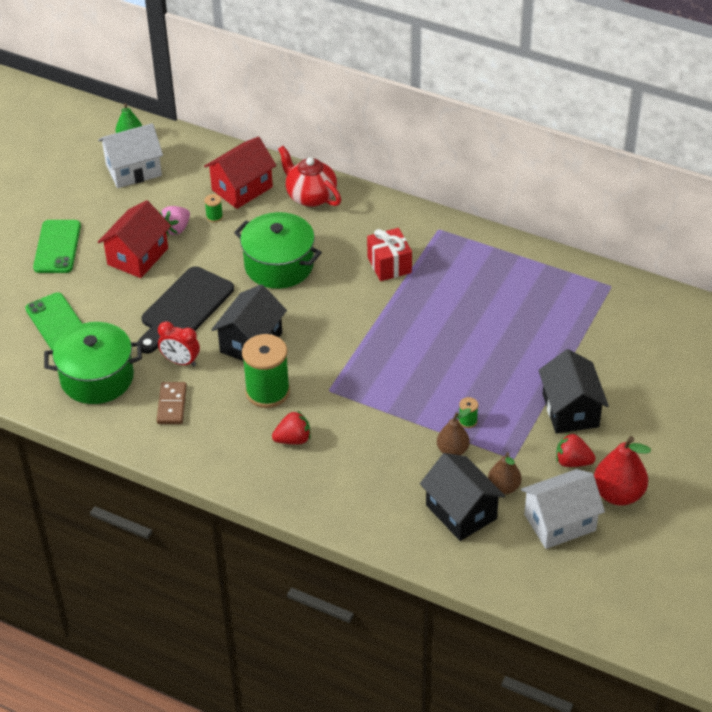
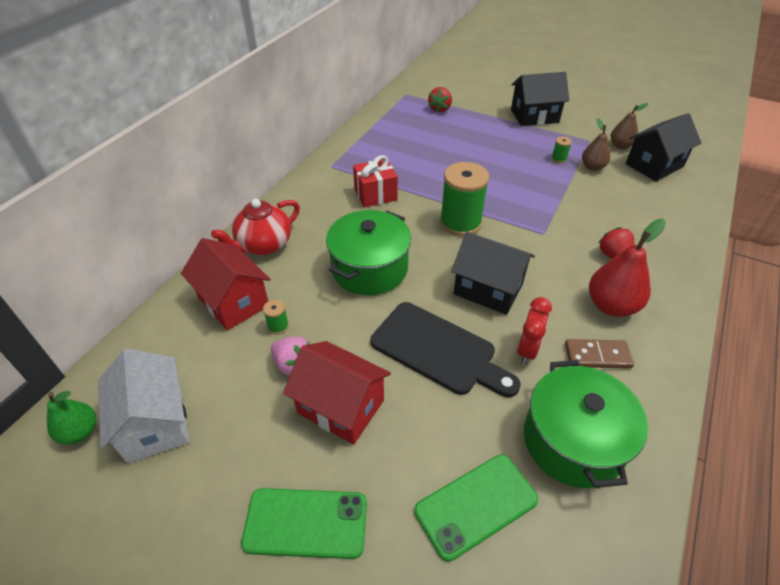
camera: 90 degrees left, 0 degrees up
green spool [242,334,290,408] -> green spool moved to [440,162,489,236]
white house [521,469,605,549] -> none
red strawberry [556,433,596,467] -> red strawberry moved to [428,87,452,113]
red pear [594,436,651,505] -> red pear moved to [589,219,666,317]

